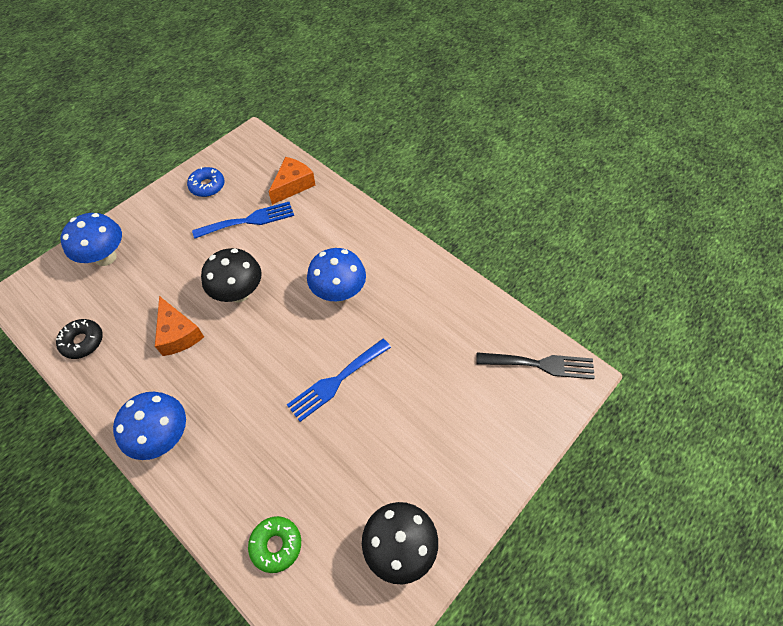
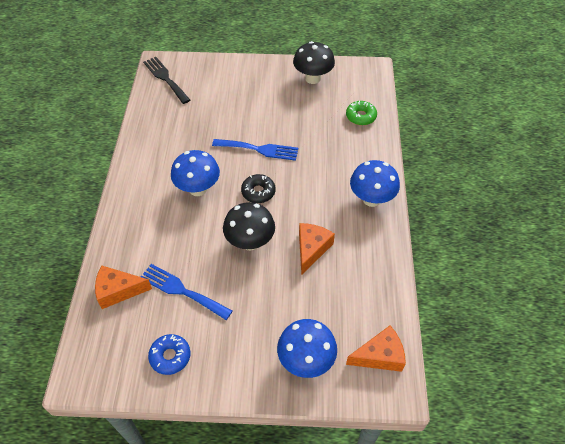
camera: 130 degrees left, 5 degrees down
black donut [56,319,103,359] -> black donut moved to [241,174,276,203]
none -> orange cheese [346,325,406,372]

